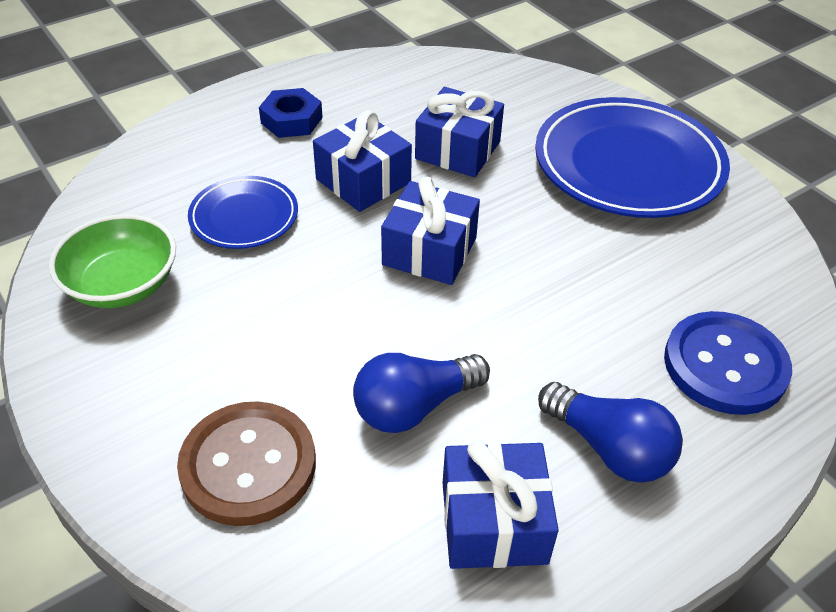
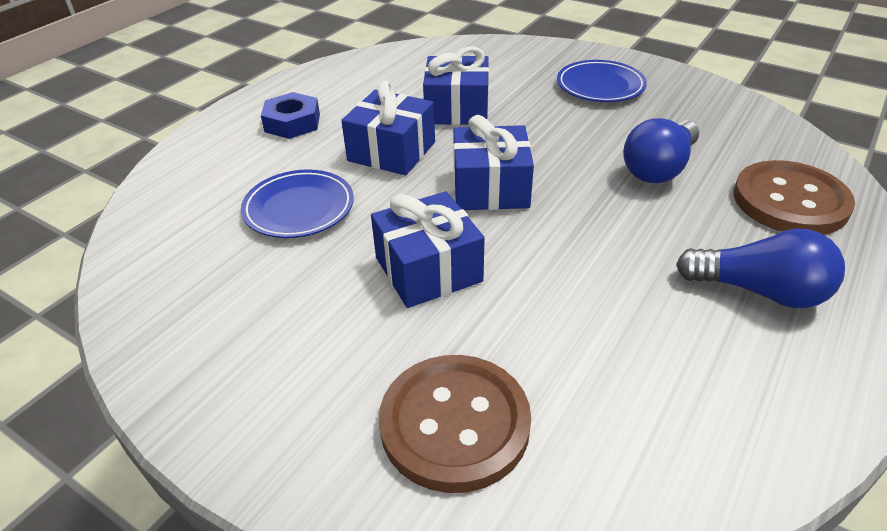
camera: 20 degrees left, 5 degrees down
green bowl [49,214,176,308] -> none
blue light bulb [353,353,490,433] -> blue light bulb moved to [623,118,699,183]
blue gift [443,440,559,569] -> blue gift moved to [371,191,485,308]
blue plate [535,97,730,218] -> blue plate [557,60,647,102], size x0.53
blue button [664,311,792,415] -> brown button [734,160,855,235]

